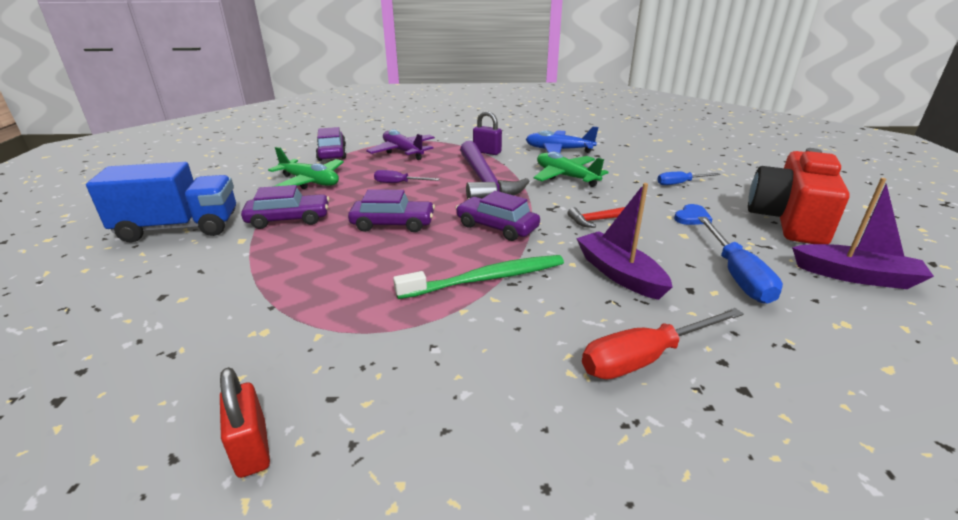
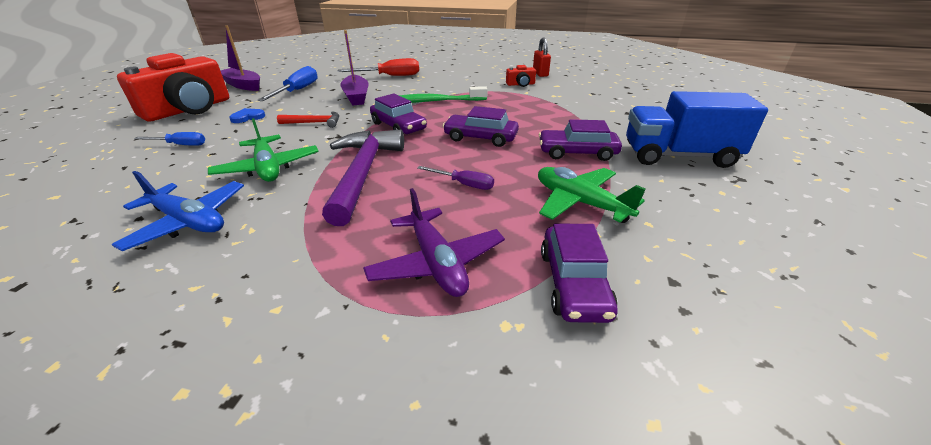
camera: 165 degrees left, 5 degrees up
purple padlock [473,111,502,155] -> none
none -> red camera [506,65,536,87]

